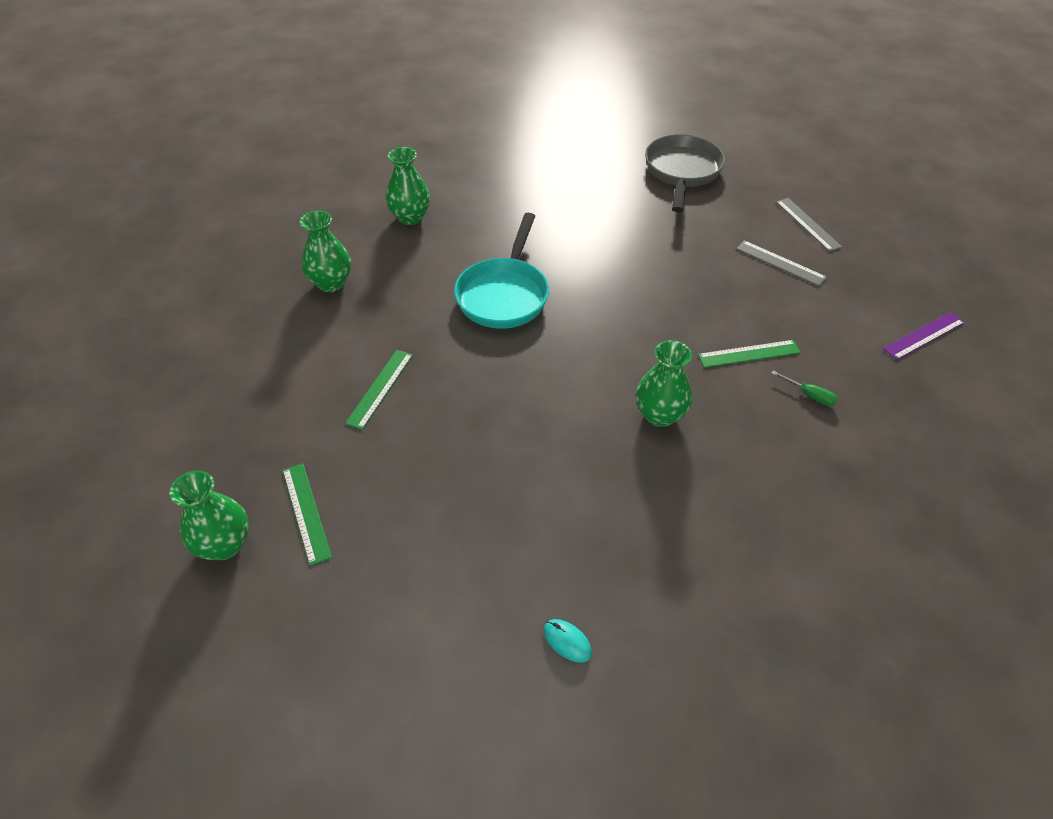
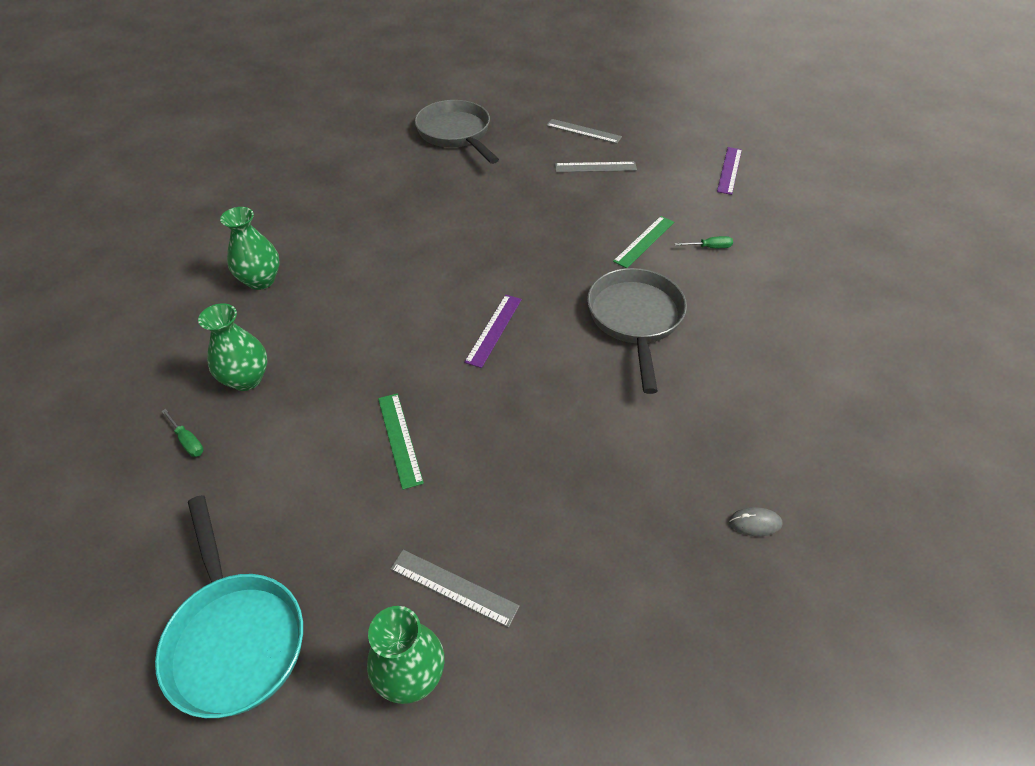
camera: 40 degrees left, 0 degrees up
green ruler [283,463,332,566] -> grey ruler [390,550,520,628]
turquoise pan [454,213,549,329] -> turquoise pan moved to [155,495,303,718]
turquoise mouse [544,619,592,663] -> grey mouse [729,507,782,536]
green vase [636,340,692,427] -> grey pan [587,268,687,394]
none -> green screwdriver [161,409,204,457]
none -> purple ruler [464,295,522,368]

